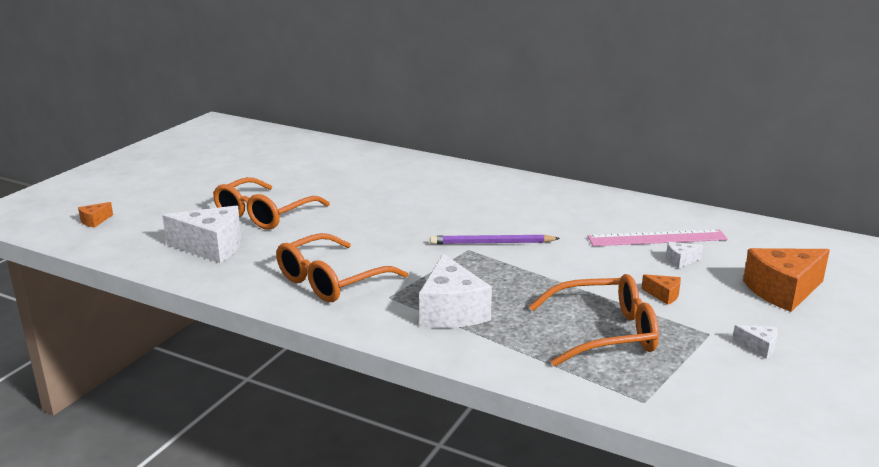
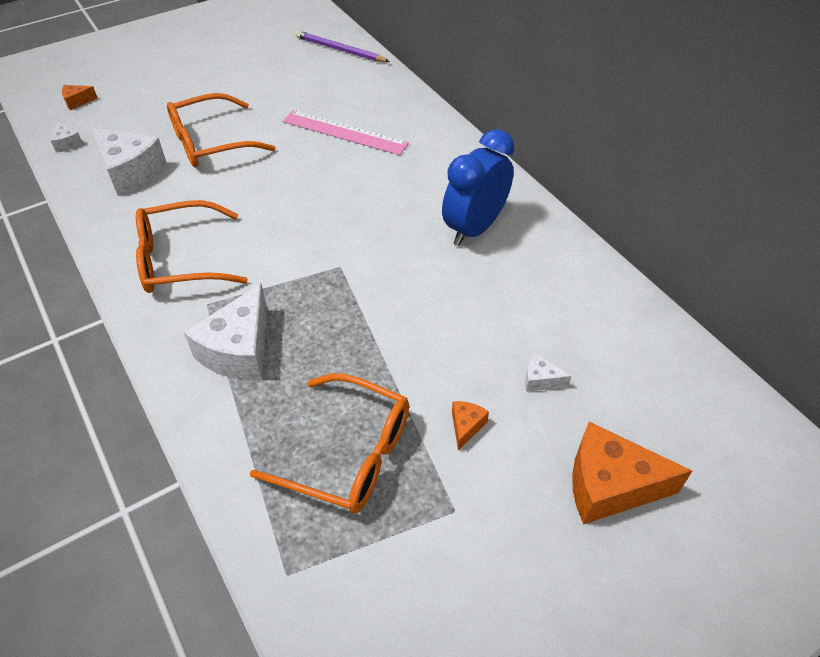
camera: 30 degrees right, 25 degrees up
purple pencil [430,235,560,244] -> purple pencil moved to [296,31,390,62]
pink ruler [587,229,728,246] -> pink ruler moved to [283,110,409,155]
orange cheese [641,274,681,305] -> orange cheese turned 135 degrees counterclockwise [452,401,489,451]
white cheese [732,325,778,359] -> white cheese moved to [50,121,83,152]
none -> blue clock [442,129,514,246]

